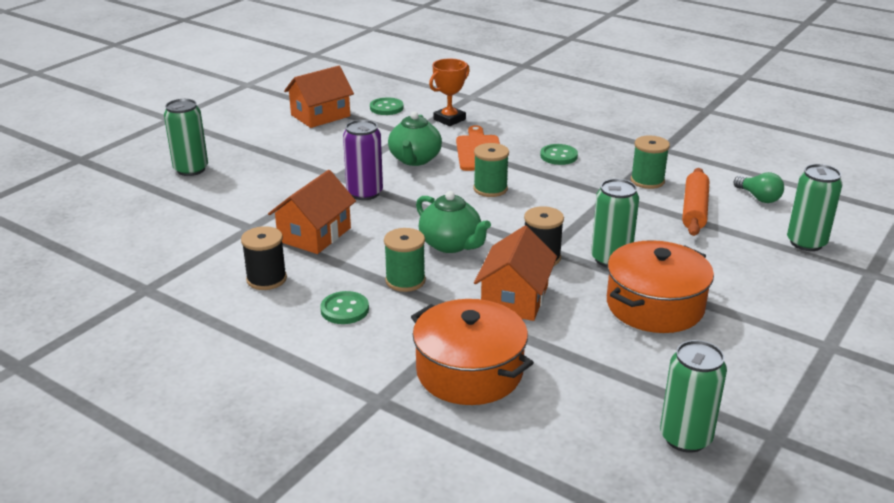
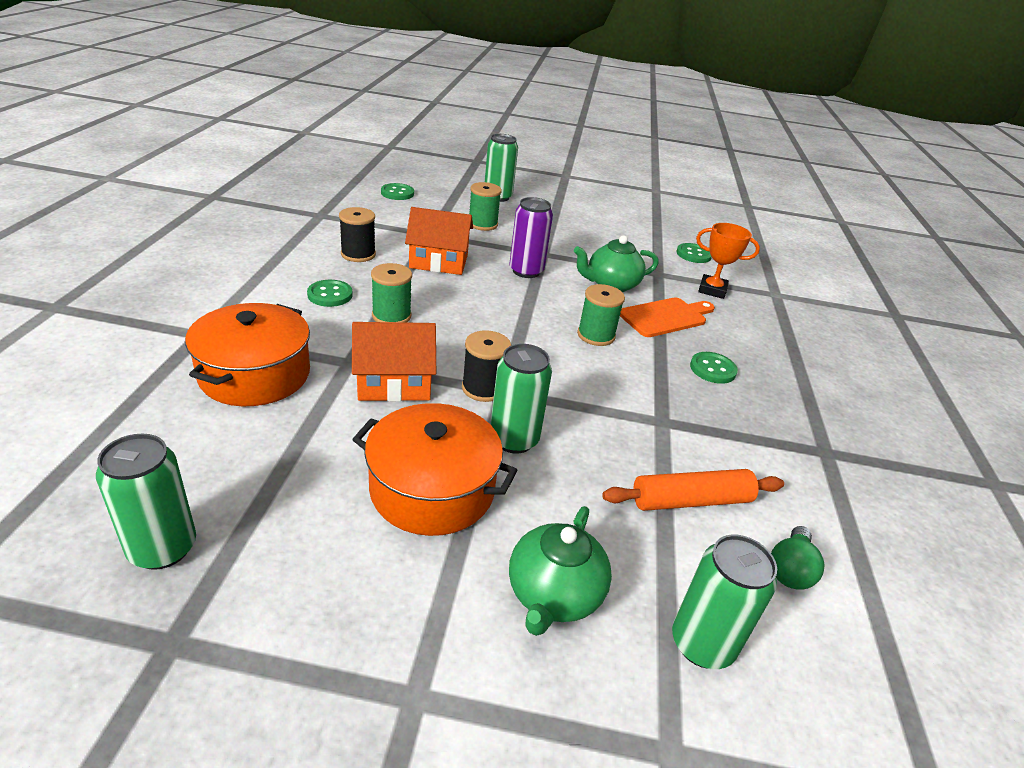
camera: 60 degrees right, 5 degrees up
orange house [284,66,354,128] -> none
green teapot [416,191,491,253] -> green teapot moved to [509,506,612,636]
green spool [631,136,670,189] -> green spool moved to [469,182,502,231]
none -> green button [381,183,414,200]

